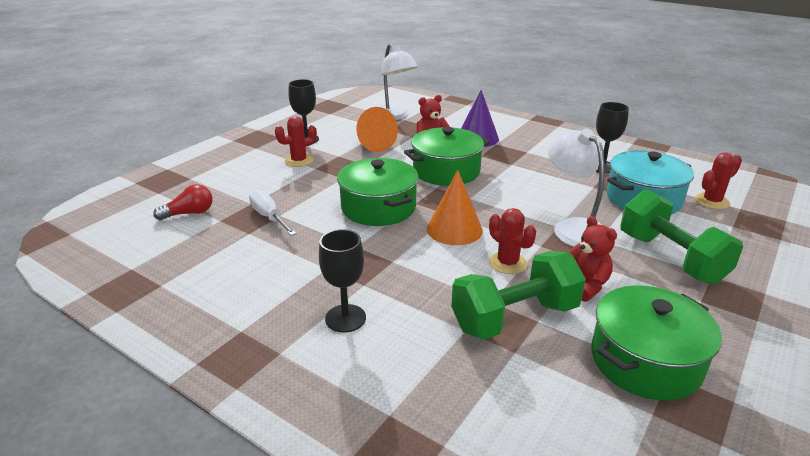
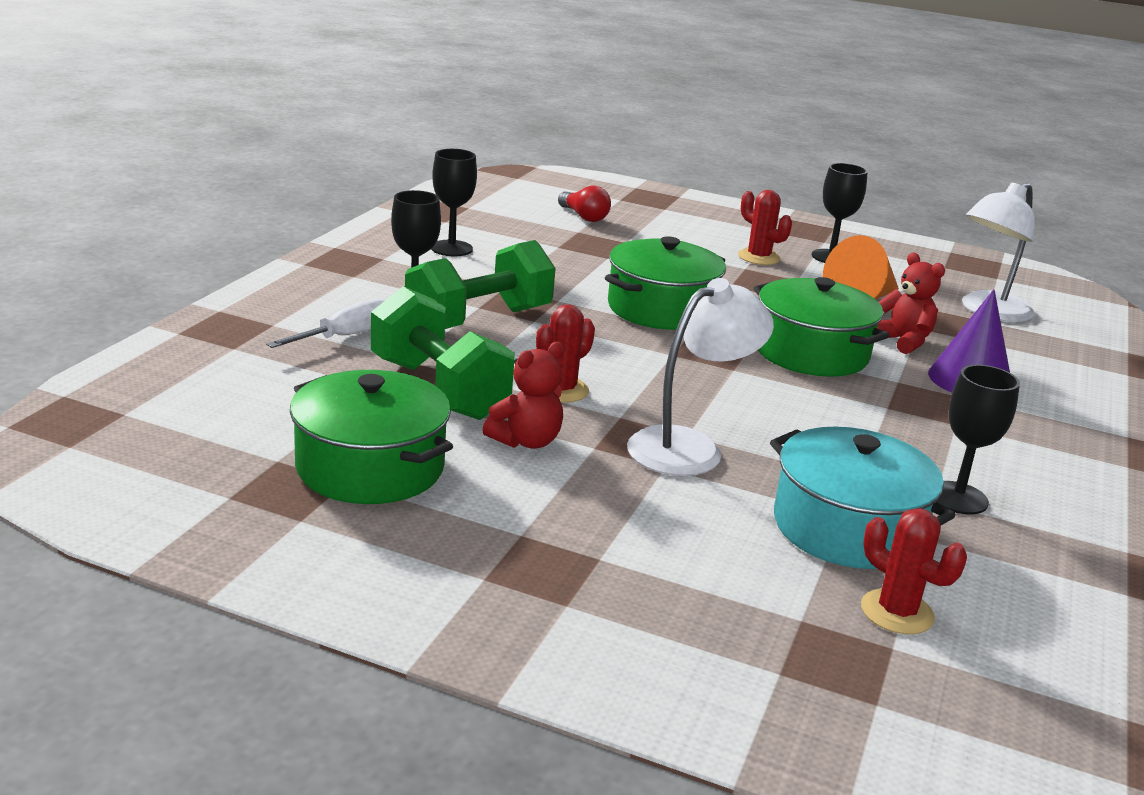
camera: 75 degrees right, 5 degrees down
white screwdriver [249,189,297,236] -> white screwdriver moved to [266,299,384,348]
orange cone [427,170,483,245] -> none
green dumbbell [620,189,743,285] -> green dumbbell moved to [405,240,556,329]
none -> black goblet [431,149,477,256]

